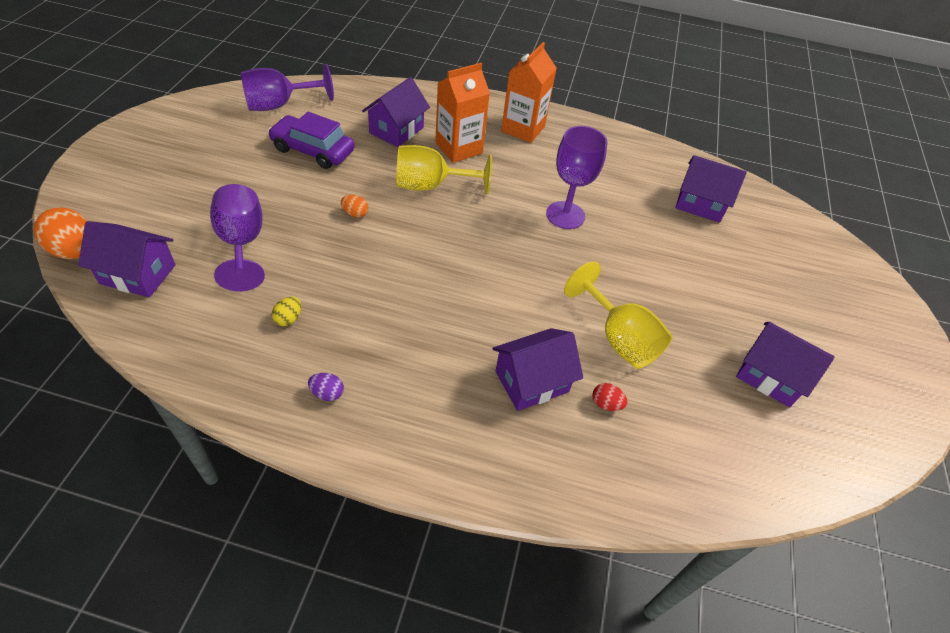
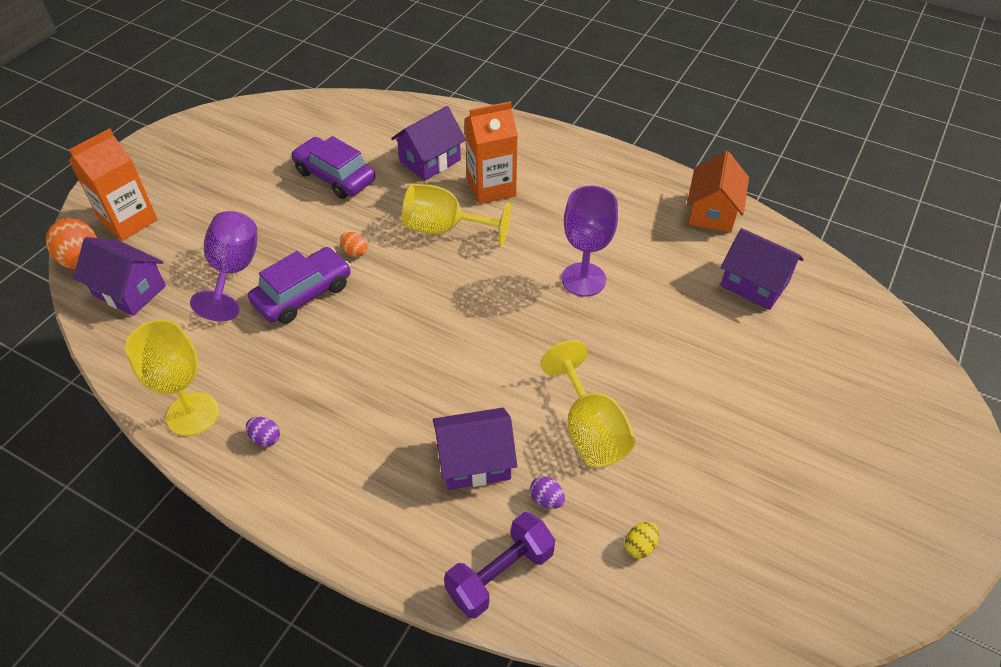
camera: 20 degrees right, 0 degrees up
purple goblet [241,64,334,111] -> none
yellow egg [272,297,301,326] -> yellow egg moved to [625,522,659,558]
orange carton [501,42,557,143] -> orange carton moved to [69,128,158,241]
red egg [592,383,628,411] -> purple egg [530,476,565,509]
purple house [736,322,835,407] -> none
none -> yellow goblet [125,319,219,436]
none -> purple car [248,247,351,324]
none -> purple dumbbell [444,512,555,619]
none -> orange house [687,151,749,233]

